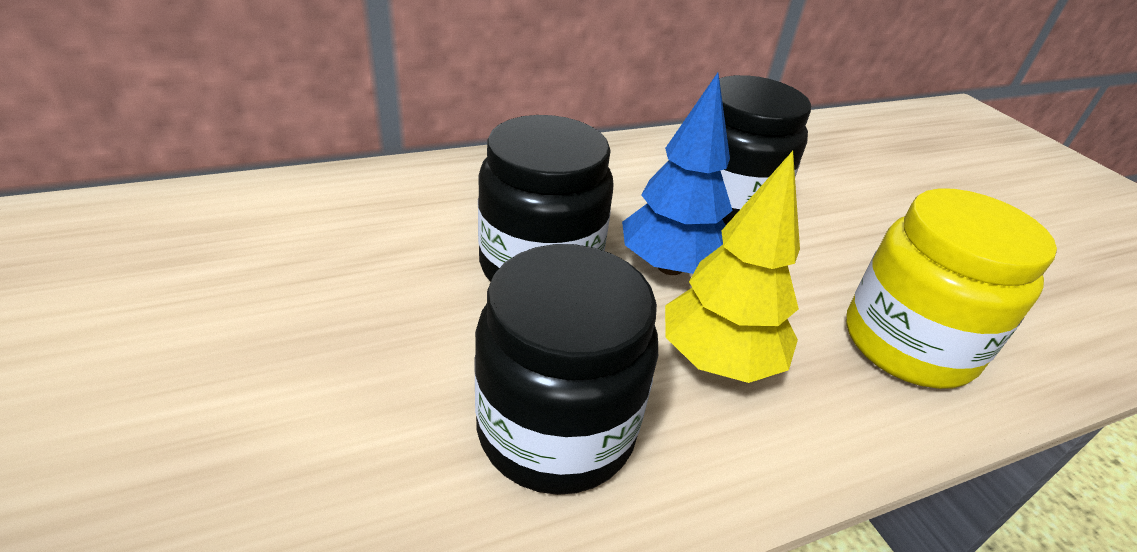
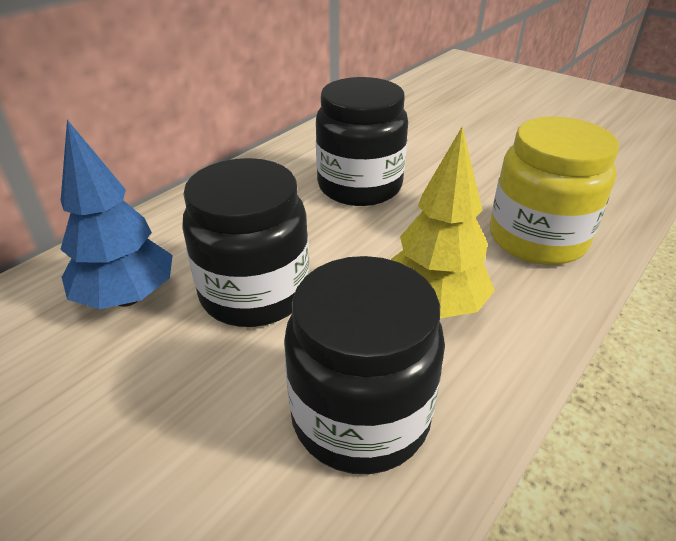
camera: 25 degrees left, 0 degrees up
blue tree [622,73,733,275] -> blue tree moved to [60,120,173,309]

